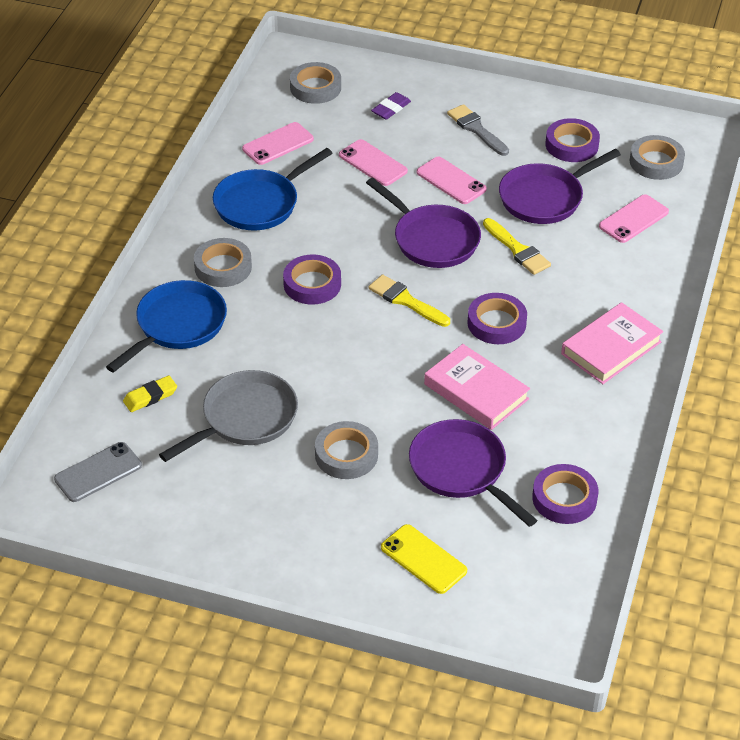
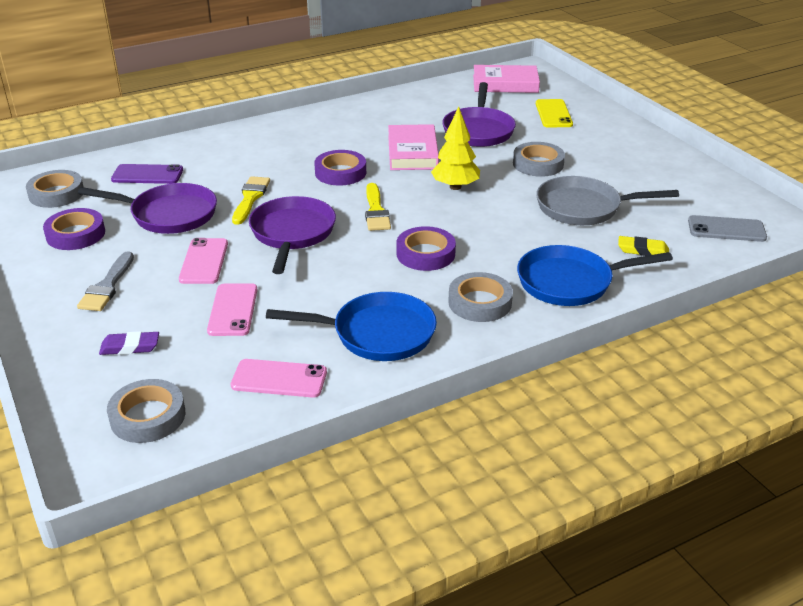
camera: 135 degrees left, 10 degrees down
purple tape [532,464,598,524] -> none
pink book [561,302,663,384] -> pink book moved to [473,65,540,93]
pink phone [599,195,669,243] -> purple phone [111,164,183,184]
none -> yellow tree [431,107,480,190]

